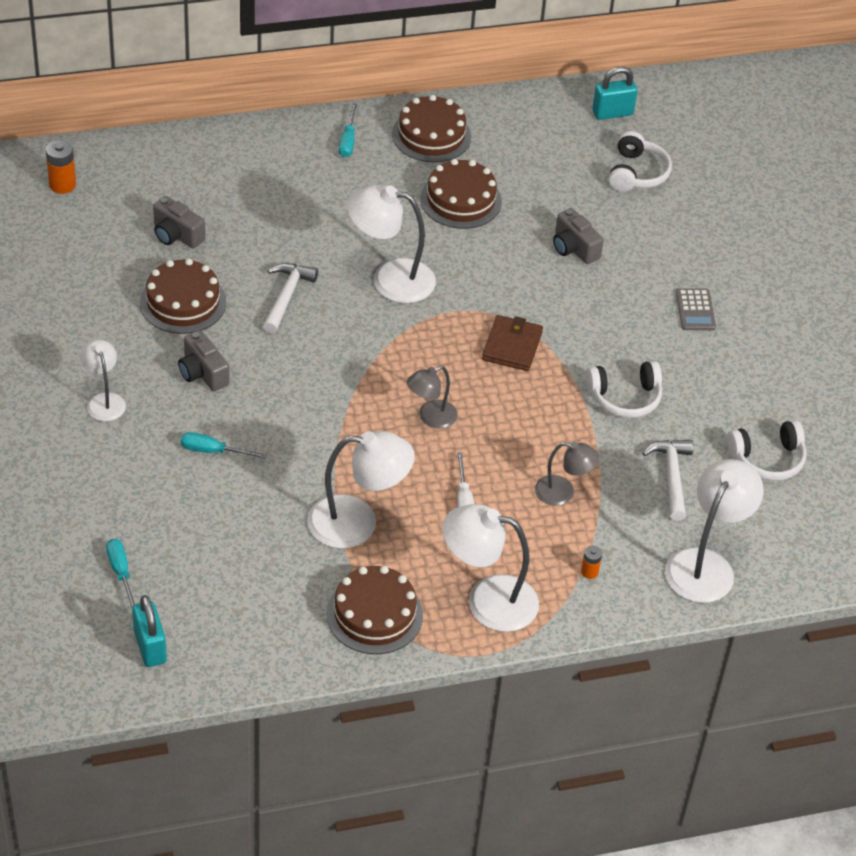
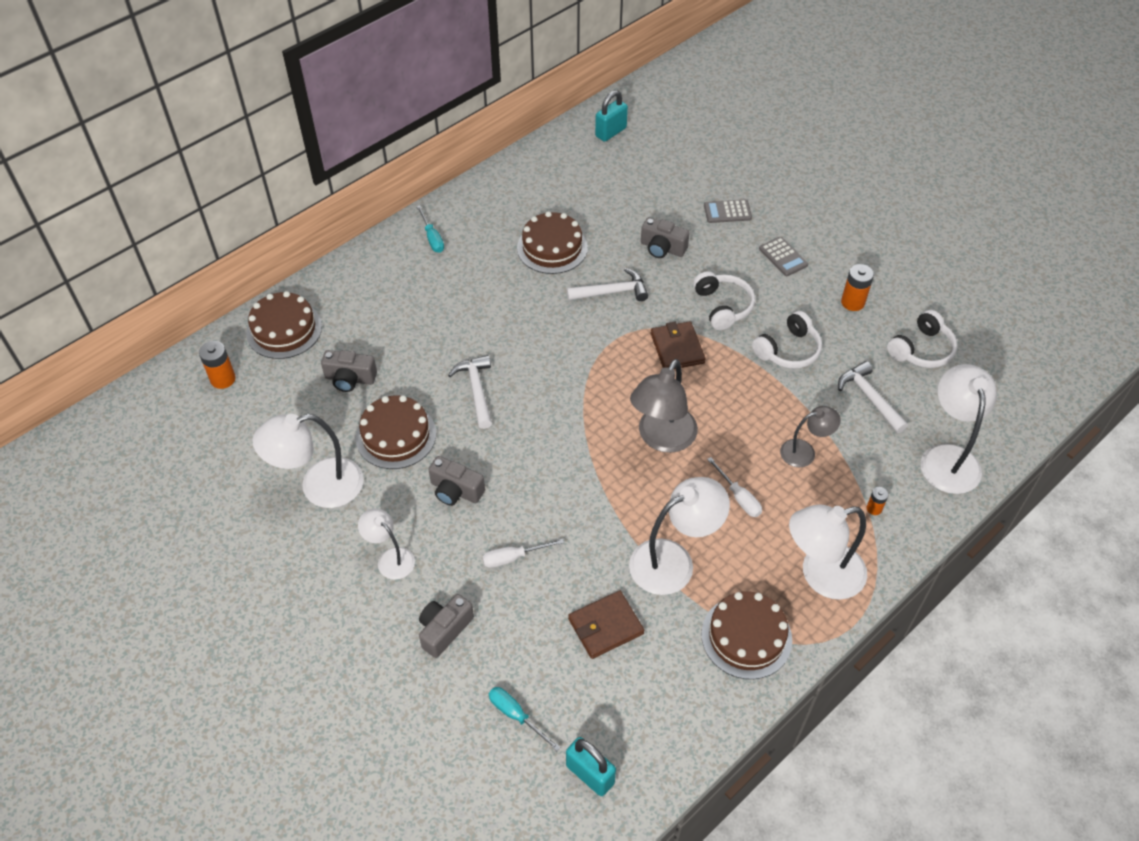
camera: 25 degrees left, 5 degrees up
turquoise screwdriver [181,432,267,459] -> white screwdriver [482,539,564,568]
white lamp [347,185,436,303] -> white lamp moved to [253,414,364,508]
brown cake [392,95,471,162] -> brown cake moved to [246,291,322,359]
grey lamp [407,366,458,429] -> grey lamp [630,359,698,453], size x1.72
white headphones [609,131,672,192] -> white headphones moved to [693,271,755,330]
none -> grey camera [419,594,474,658]
none -> white hammer [567,268,648,301]
none -> brown wallet [568,590,644,659]
none -> grey calculator [704,199,752,223]
none -> orange battery [841,264,874,311]

